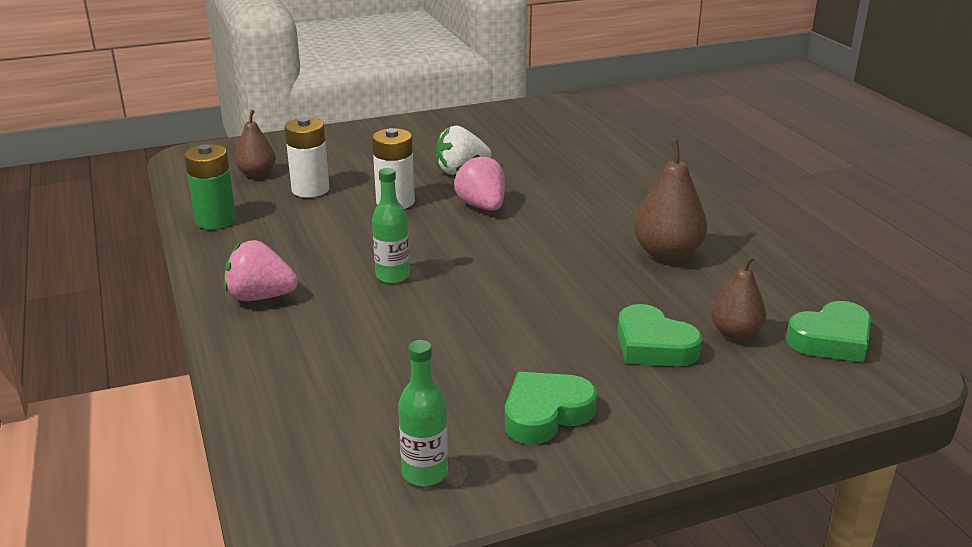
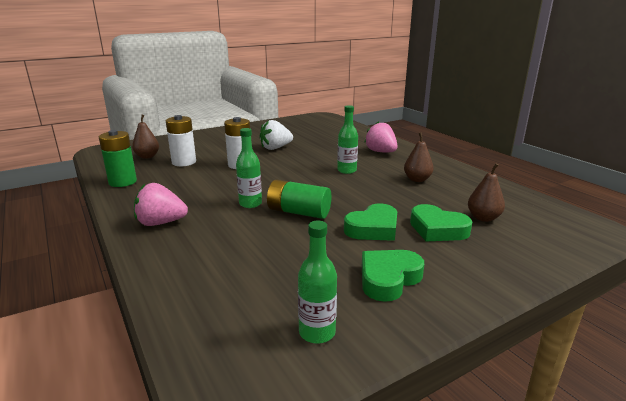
camera: 10 degrees left, 5 degrees down
pink strawberry [454,154,505,211] -> pink strawberry moved to [365,121,398,152]
brown pear [634,140,707,262] -> brown pear [404,132,434,182], size x0.65
green heart [786,301,871,362] -> green heart moved to [344,204,397,241]
none -> green battery [267,180,331,219]
none -> green bottle [337,105,358,174]

